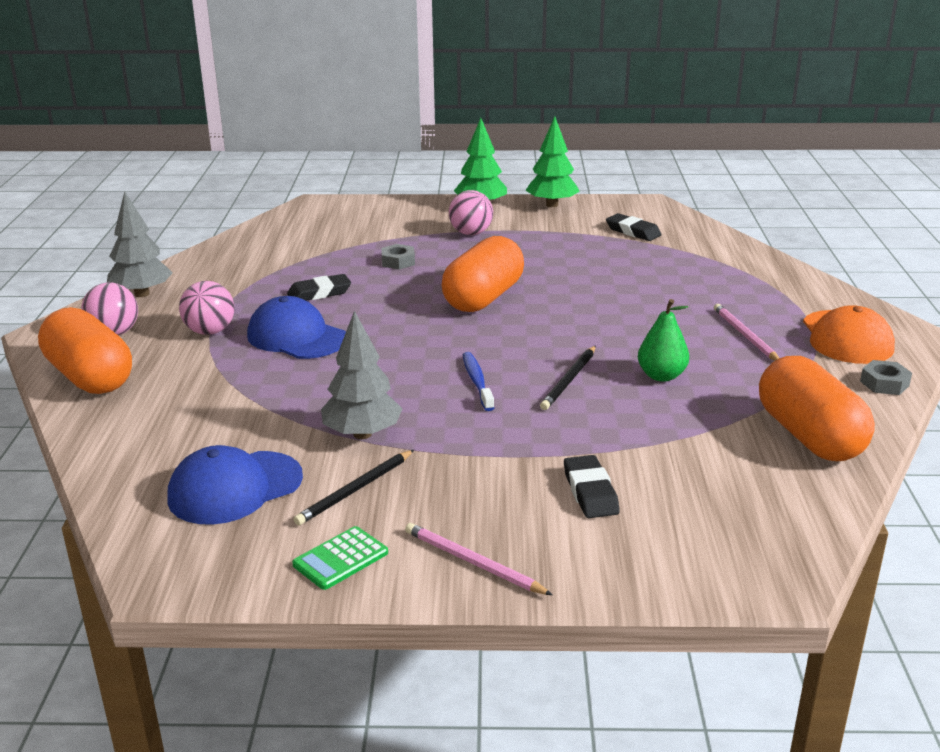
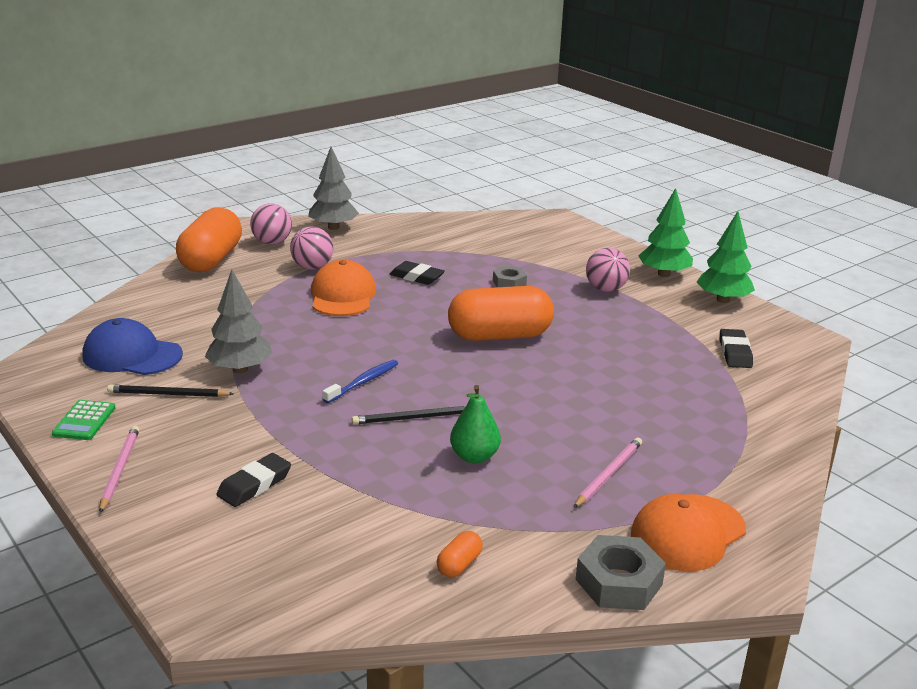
camera: 50 degrees right, 0 degrees up
blue cap [247,296,346,359] -> orange cap [311,260,376,316]
green calculator [292,526,388,590] -> green calculator turned 90 degrees counterclockwise [52,400,116,440]
orange capsule [759,356,875,461] -> orange capsule [436,531,483,577], size x0.40
grey nut [860,360,912,395] -> grey nut [575,535,666,610], size x1.60

